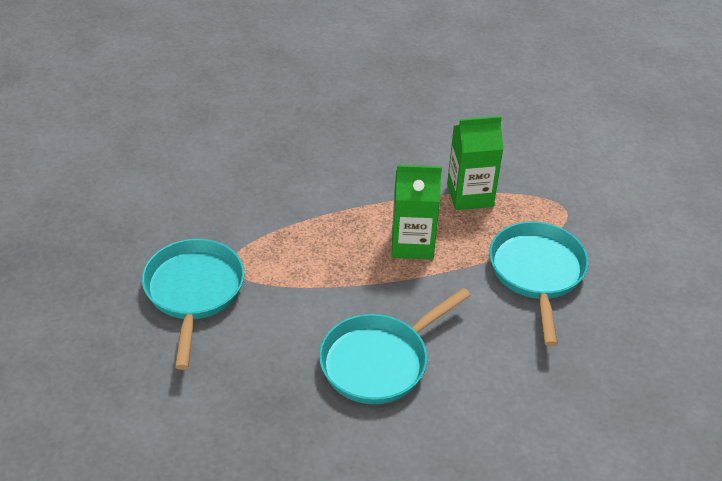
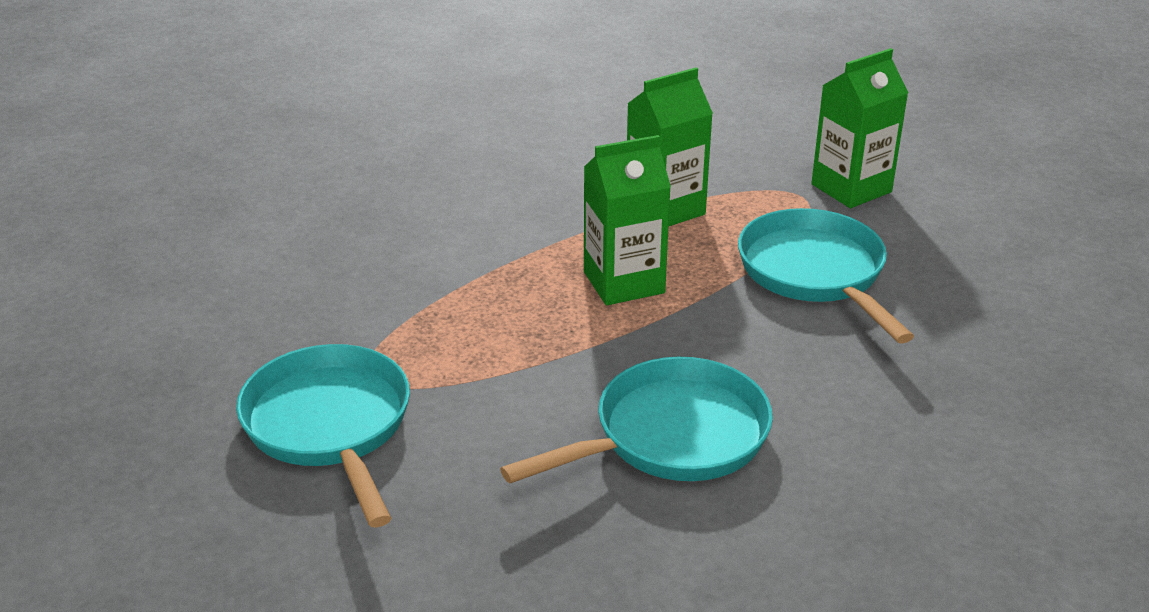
camera: 20 degrees left, 10 degrees down
turquoise pan [319,288,471,404] -> turquoise pan turned 150 degrees counterclockwise [500,357,773,483]
none -> green carton [811,48,908,208]

